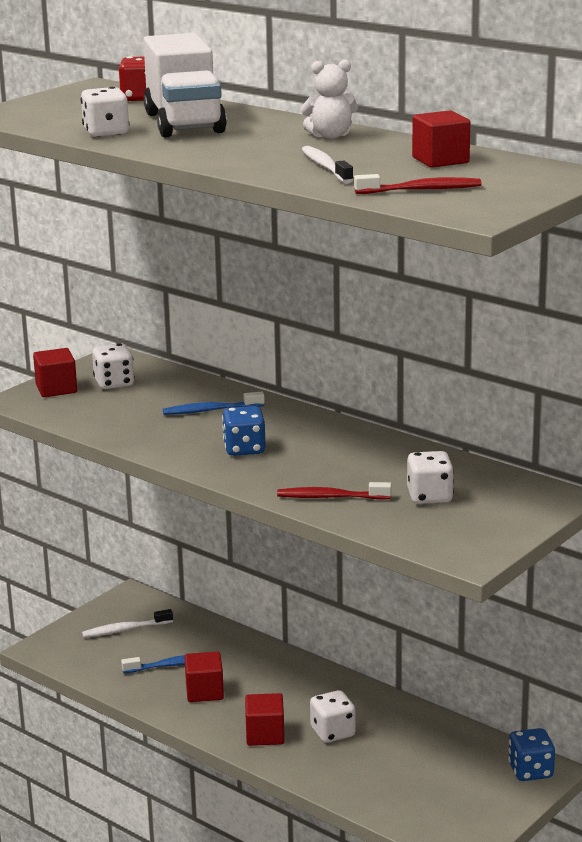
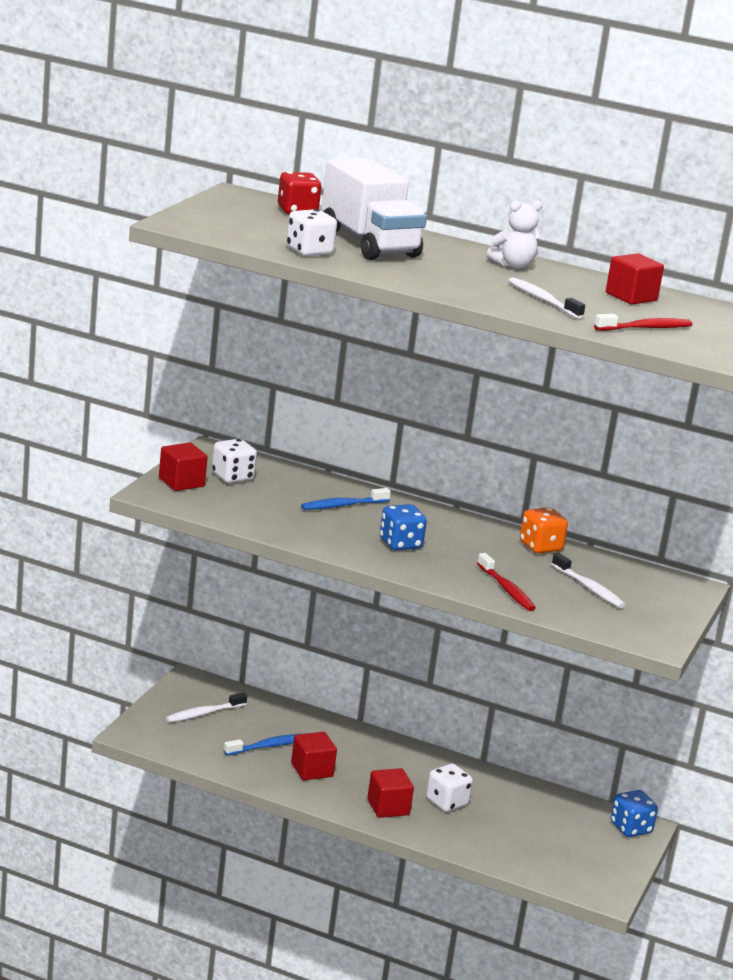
camera: 20 degrees left, 0 degrees up
red toothbrush [277,482,392,500] -> red toothbrush turned 105 degrees counterclockwise [477,553,536,611]
white dice [407,451,454,504] -> white toothbrush [552,553,626,608]
none -> orange dice [520,507,568,553]

